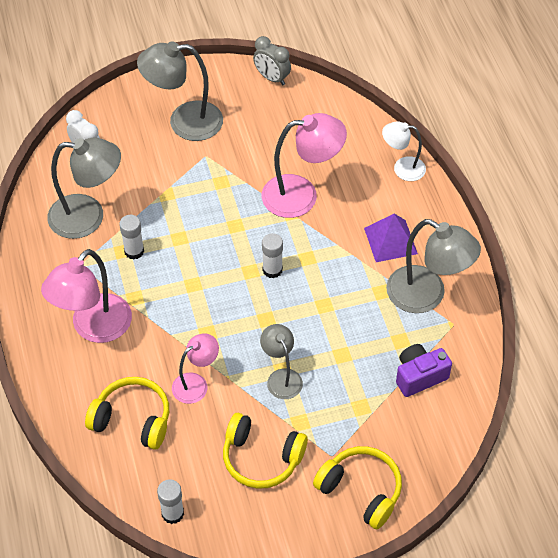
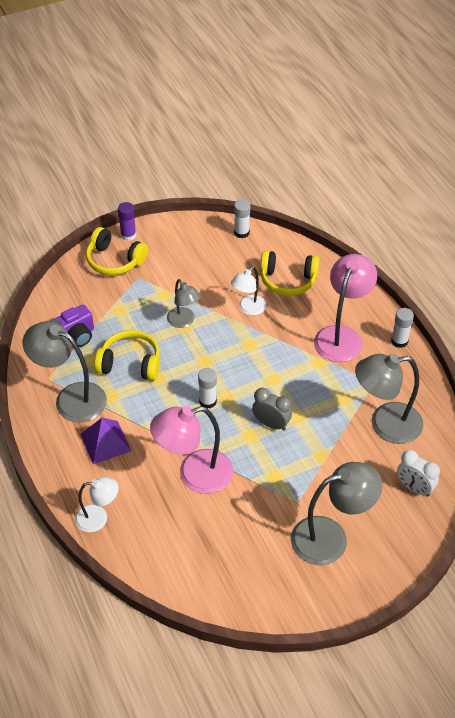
camera: 170 degrees right, 5 degrees down
white glue stick [119,215,144,260] -> white glue stick moved to [391,308,414,348]
pink lamp [172,333,219,404] -> white lamp [231,267,267,315]
yellow headphones [223,413,308,489] -> yellow headphones moved to [94,330,160,381]
grey clock [253,36,291,85] -> grey clock moved to [252,387,292,431]
none -> purple glue stick [118,202,136,241]

